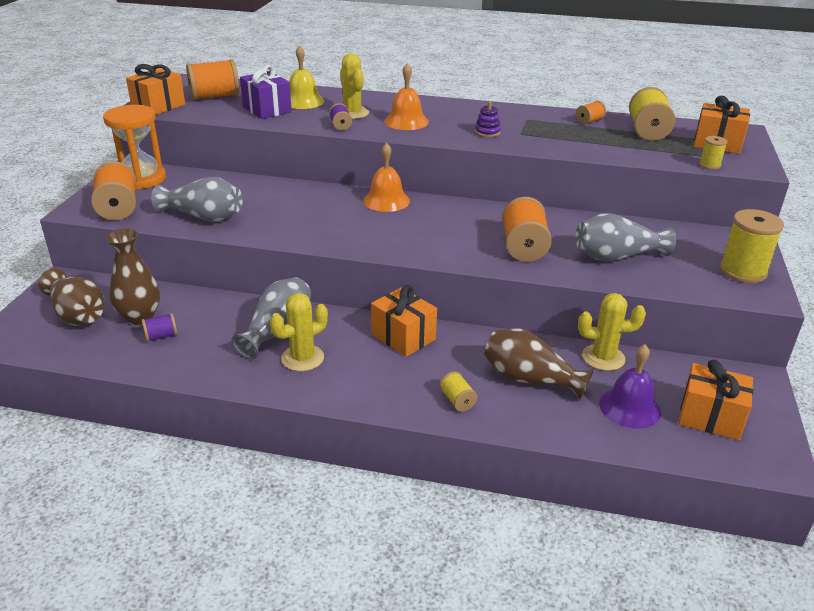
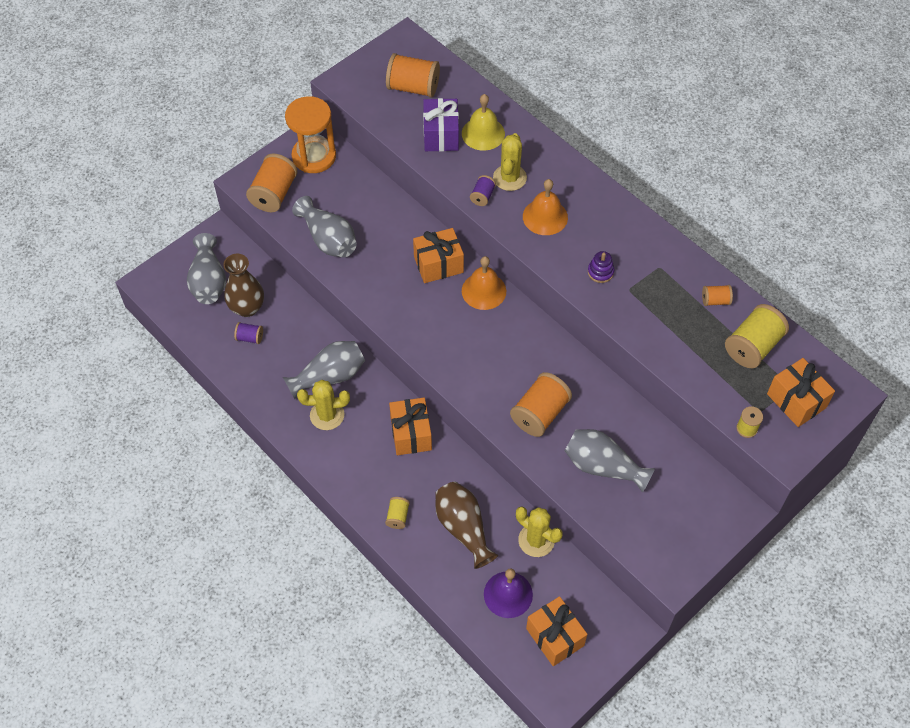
camera: 35 degrees right, 25 degrees up
brown vase [38,269,105,326] -> grey vase [187,233,226,304]
orange gift [126,64,185,115] -> orange gift moved to [413,228,464,283]
yellow spool [720,209,784,283] -> none

